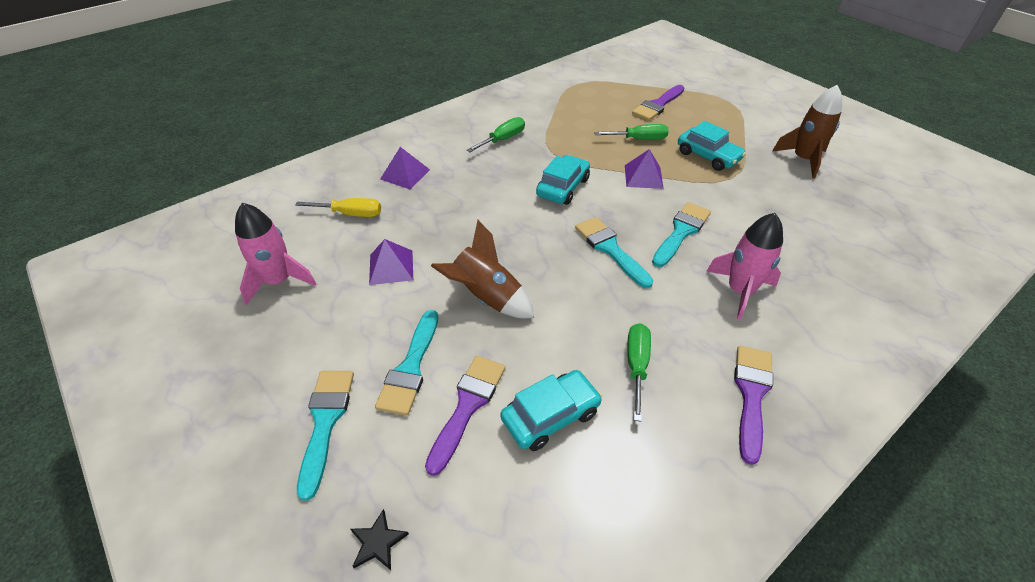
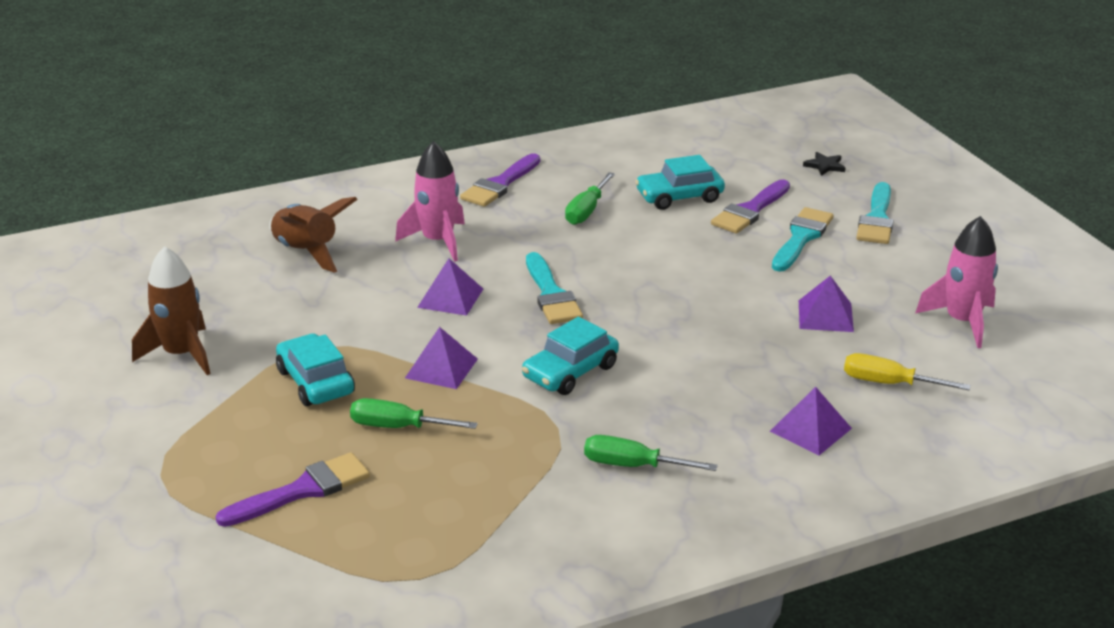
camera: 165 degrees left, 15 degrees down
brown rocket [431,220,534,318] -> brown rocket moved to [269,197,358,273]
green screwdriver [467,117,525,152] -> green screwdriver turned 45 degrees clockwise [584,435,718,471]
turquoise brush [652,202,711,267] -> purple pyramid [417,258,483,316]

